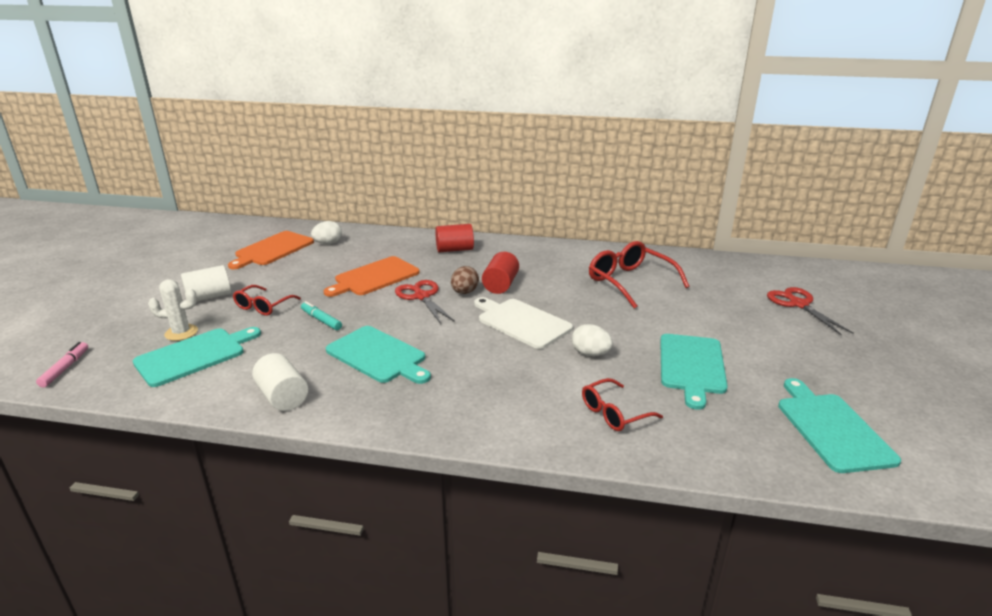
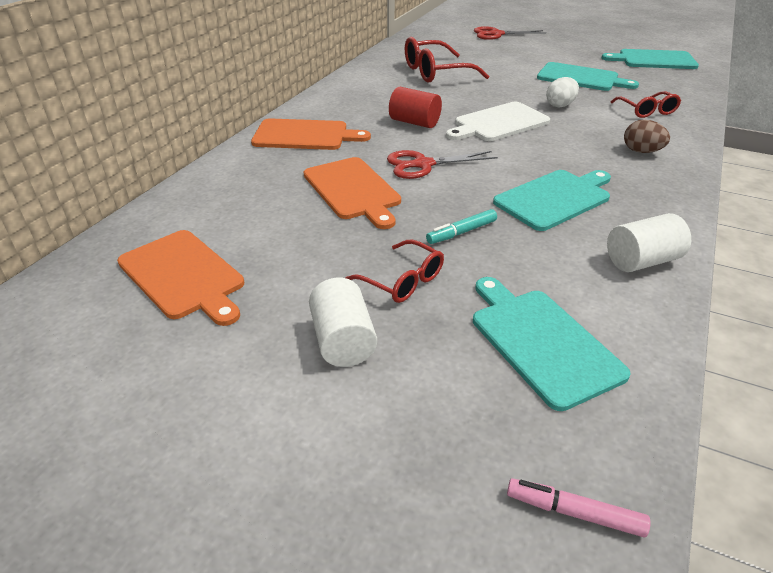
camera: 75 degrees left, 10 degrees up
white cactus [148,279,198,341] -> none
white egg [311,221,342,244] -> none
red cylinder [435,224,474,253] -> orange cutting board [251,118,371,150]
brown egg [451,266,479,294] -> brown egg moved to [624,120,670,153]

